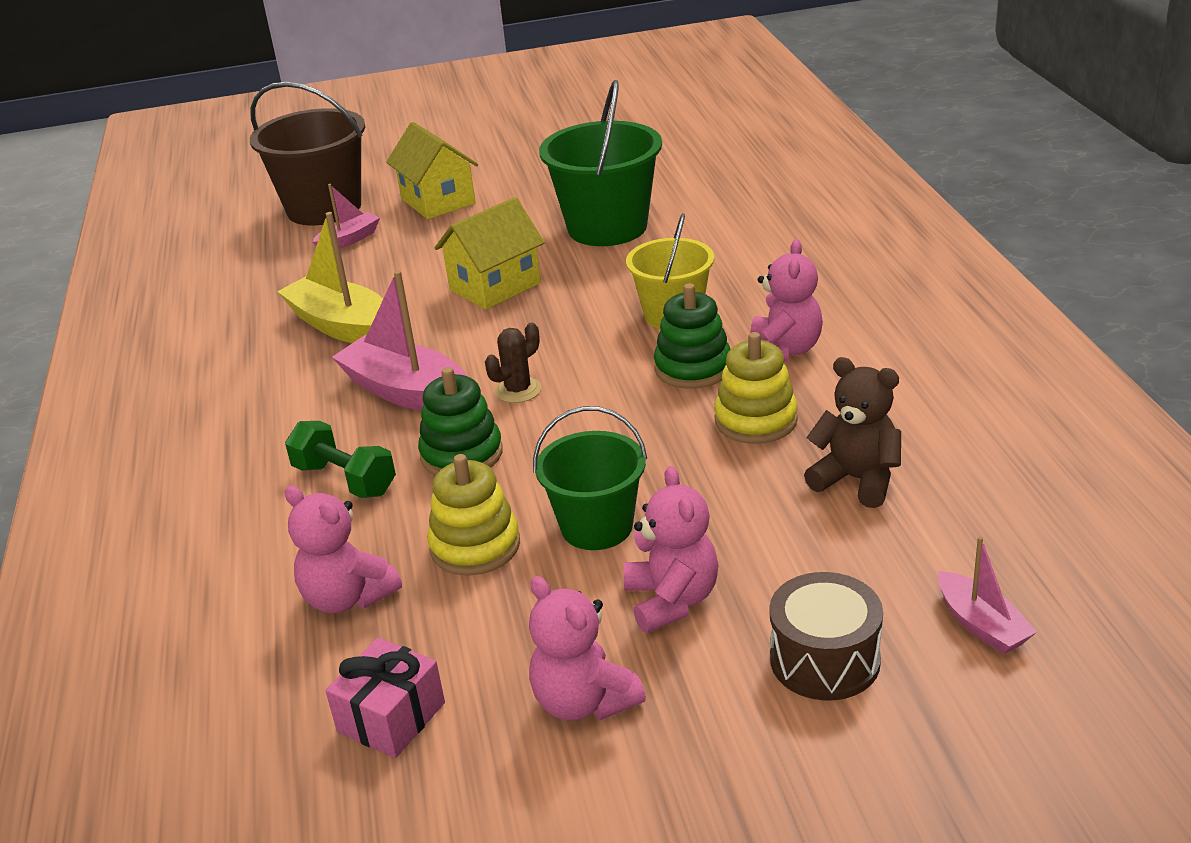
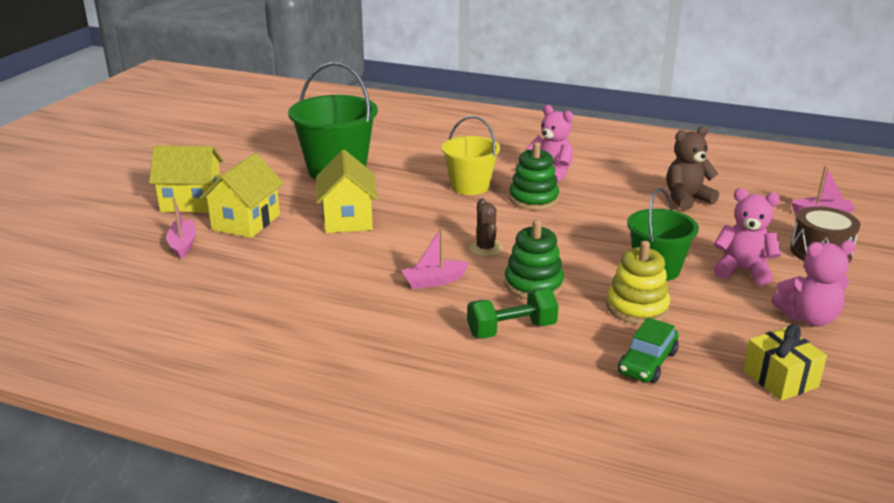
camera: 60 degrees left, 5 degrees down
brown bucket [250,82,365,225] -> none
yellow boat [277,212,383,343] -> none
pink teddy bear [285,485,402,614] -> green car [618,317,679,383]
pink gift [325,638,445,758] -> yellow gift [743,324,827,401]
pink boat [332,270,467,411] -> pink boat [401,227,469,289], size x0.55
yellow stacking toy [714,332,798,444] -> none
none -> yellow house [199,153,284,238]

